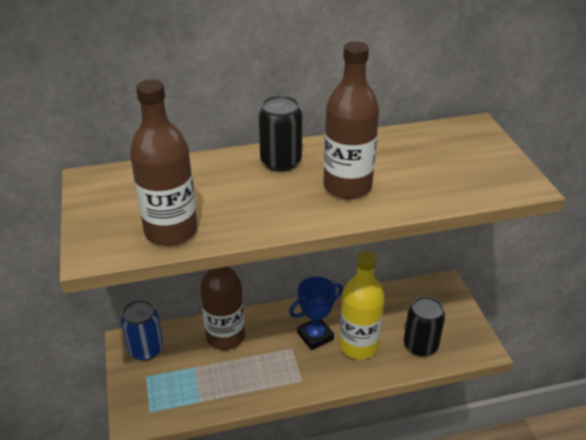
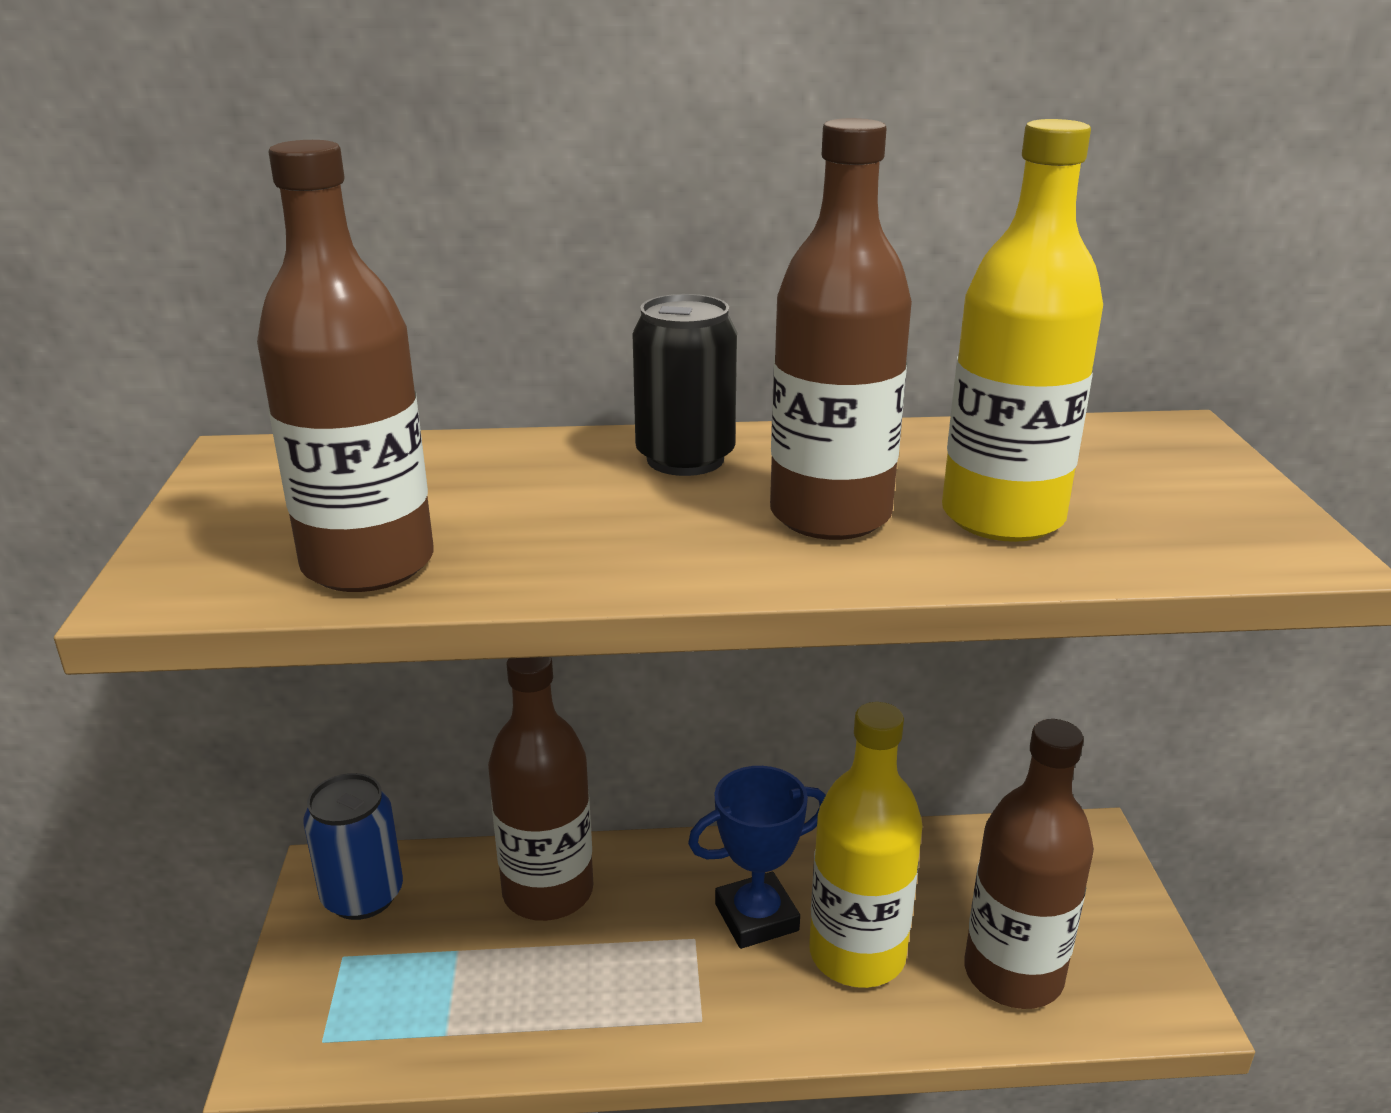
camera: 10 degrees right, 10 degrees down
black can [404,296,445,357] -> brown bottle [964,719,1094,1009]
none -> yellow bottle [942,119,1103,542]

